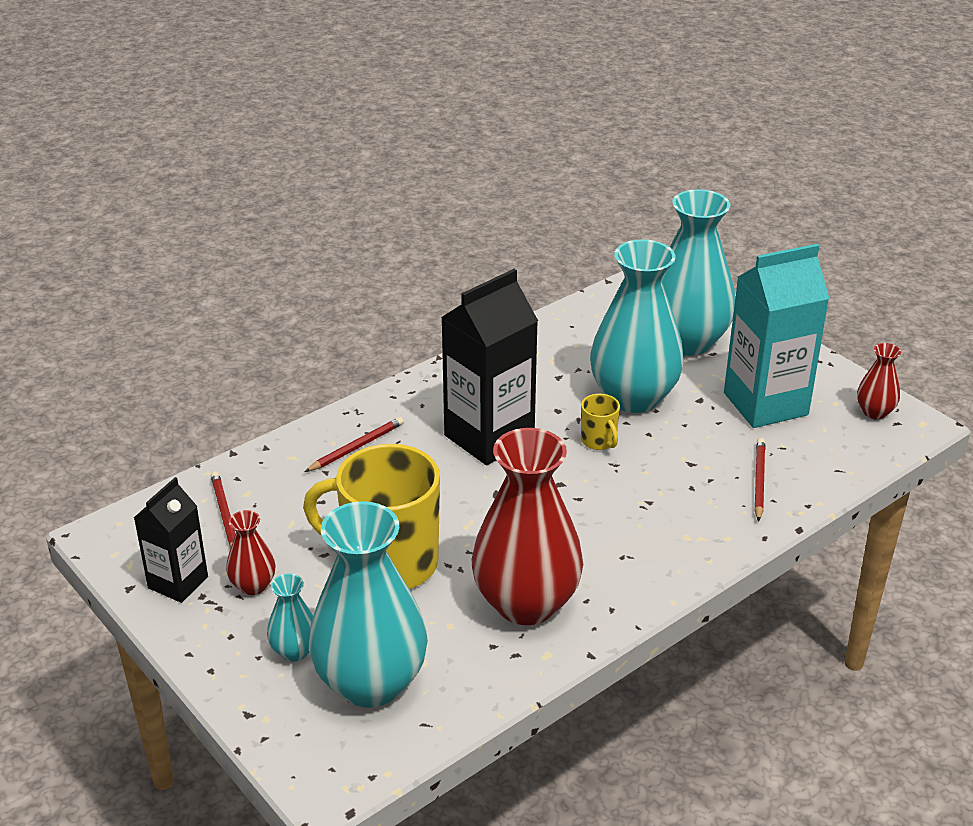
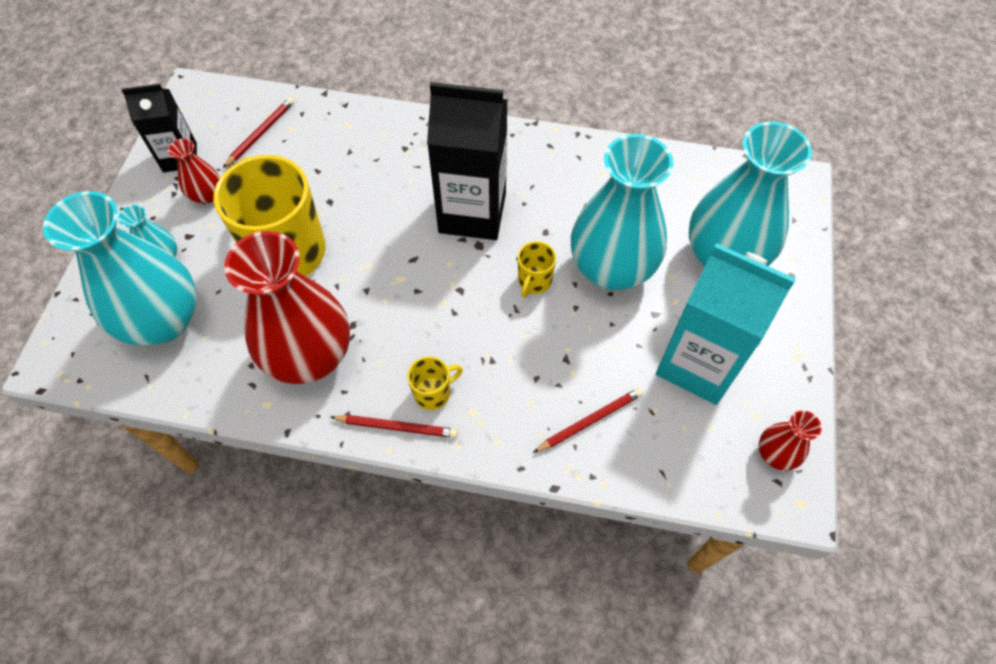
camera: 50 degrees right, 25 degrees up
red pencil [305,417,404,472] -> red pencil moved to [330,415,458,438]
none -> yellow mug [408,356,463,410]

